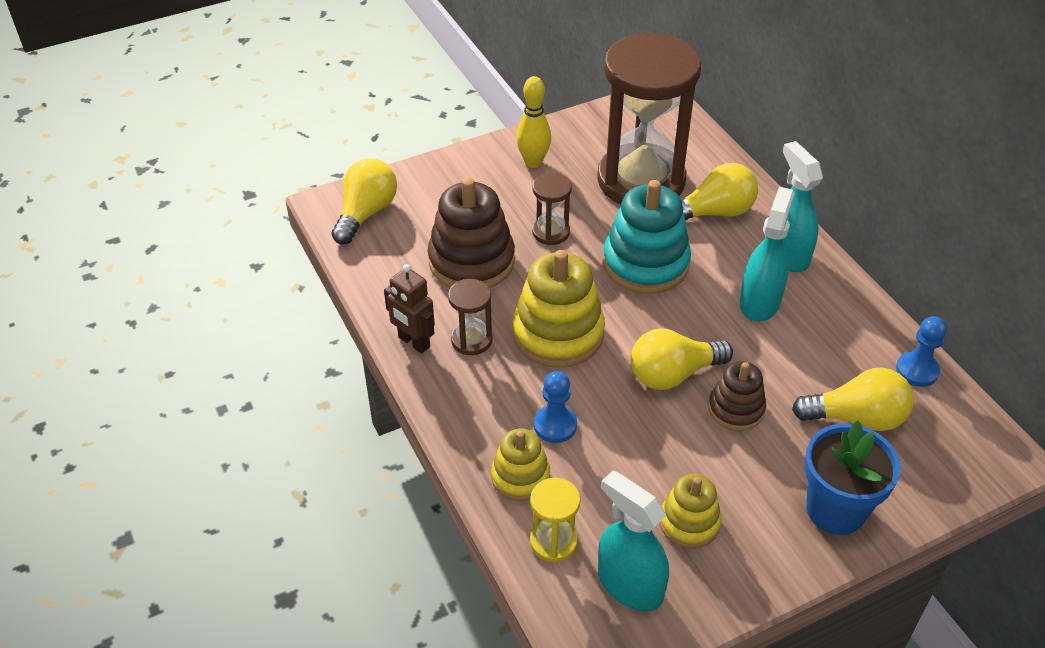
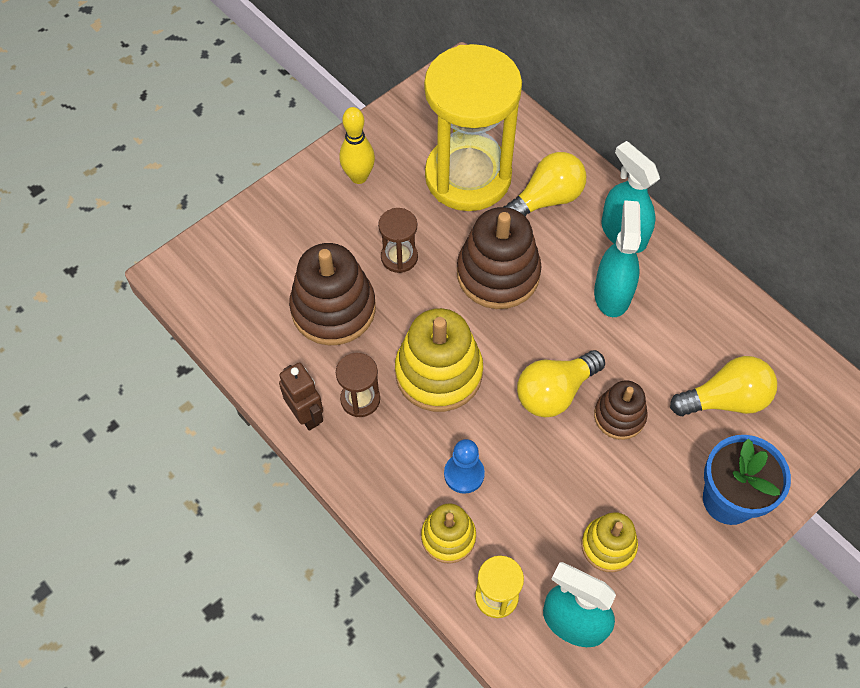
camera: 15 degrees left, 15 degrees up
yellow light bulb [331,158,397,244] -> none
brown robot [384,264,435,353] -> brown robot turned 150 degrees counterclockwise [279,362,323,431]
brown hourglass [597,32,701,204] -> yellow hourglass [424,44,522,211]
turquoise stacking toy [603,180,691,294] -> brown stacking toy [457,207,541,309]
blue pawn [896,316,947,387] -> none

